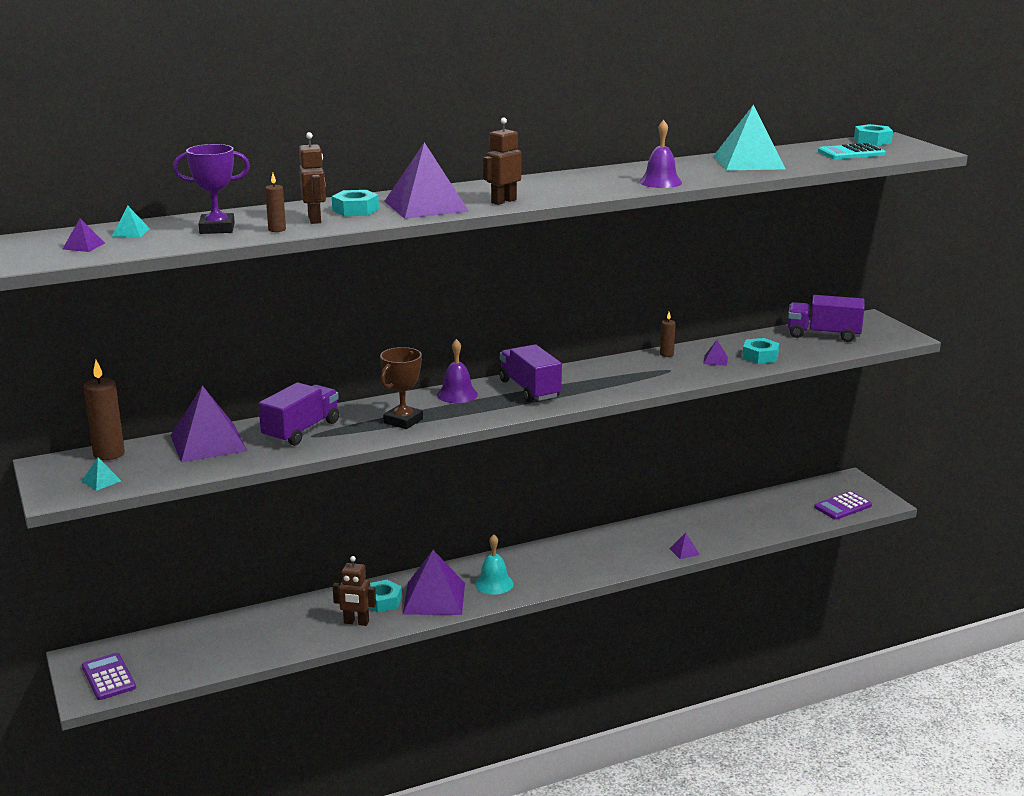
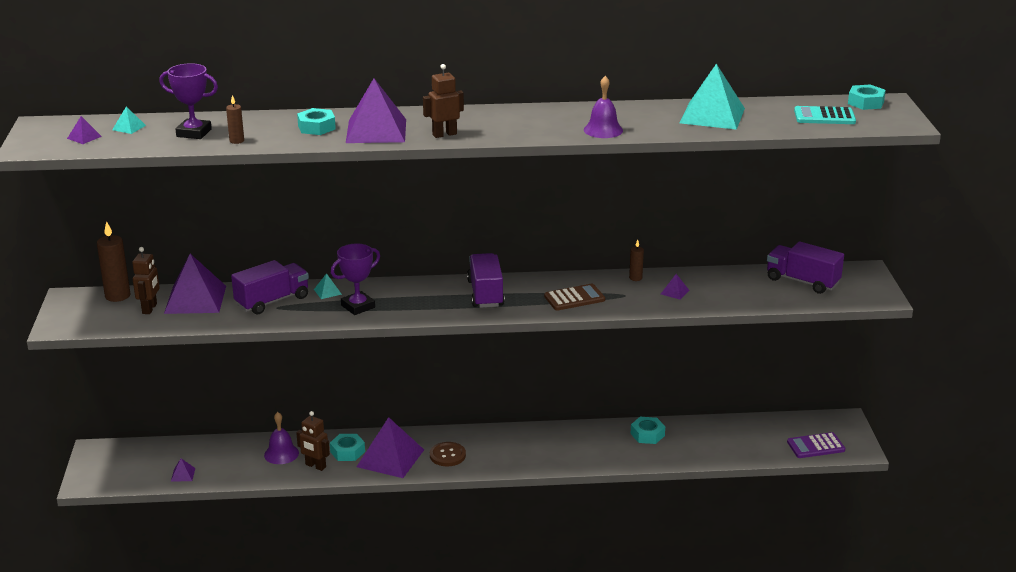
camera: 20 degrees right, 5 degrees up
turquoise pyramid [81,457,121,491] -> turquoise pyramid moved to [314,273,342,299]
purple calculator [82,653,136,700] -> none
brown robot [299,132,326,224] -> brown robot moved to [132,247,160,314]
brown trophy [380,347,423,429] -> purple trophy [331,243,380,315]
purple bell [437,339,478,403] -> purple bell moved to [264,412,299,464]
turquoise bell [475,534,513,594] -> brown button [430,442,466,466]
purple pyramid [669,533,700,559] -> purple pyramid moved to [171,458,195,482]
turquoise nut [742,338,779,364] -> turquoise nut moved to [630,417,665,444]
none -> brown calculator [544,284,605,311]

